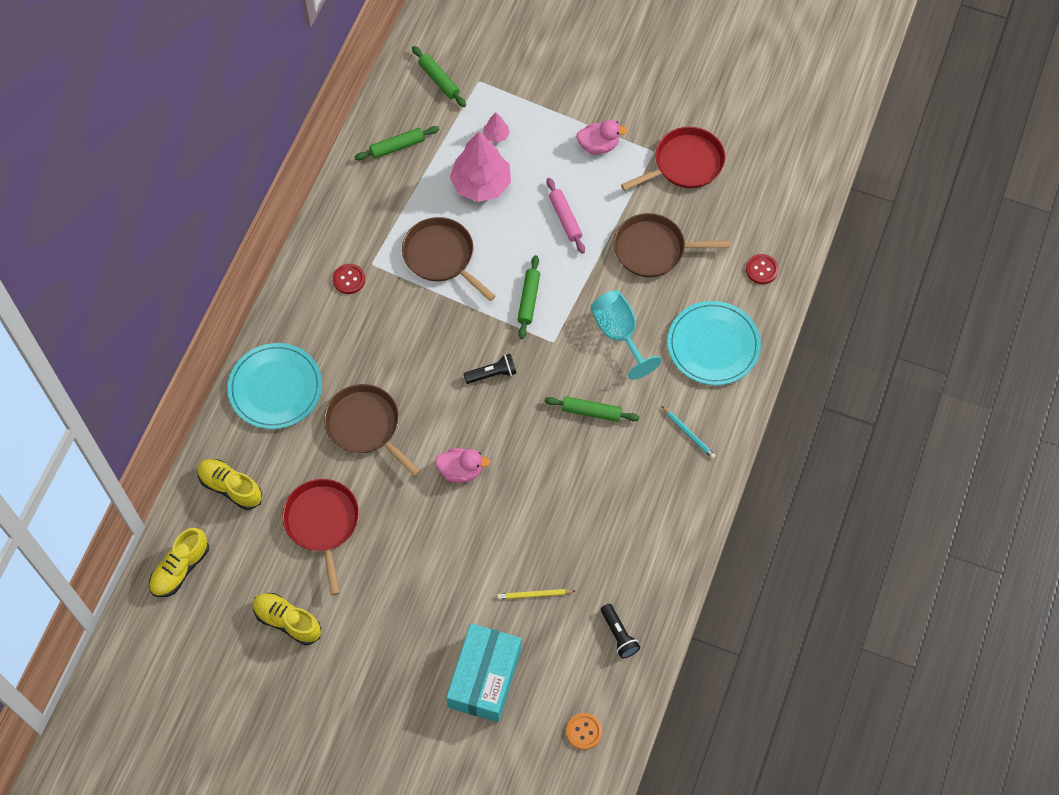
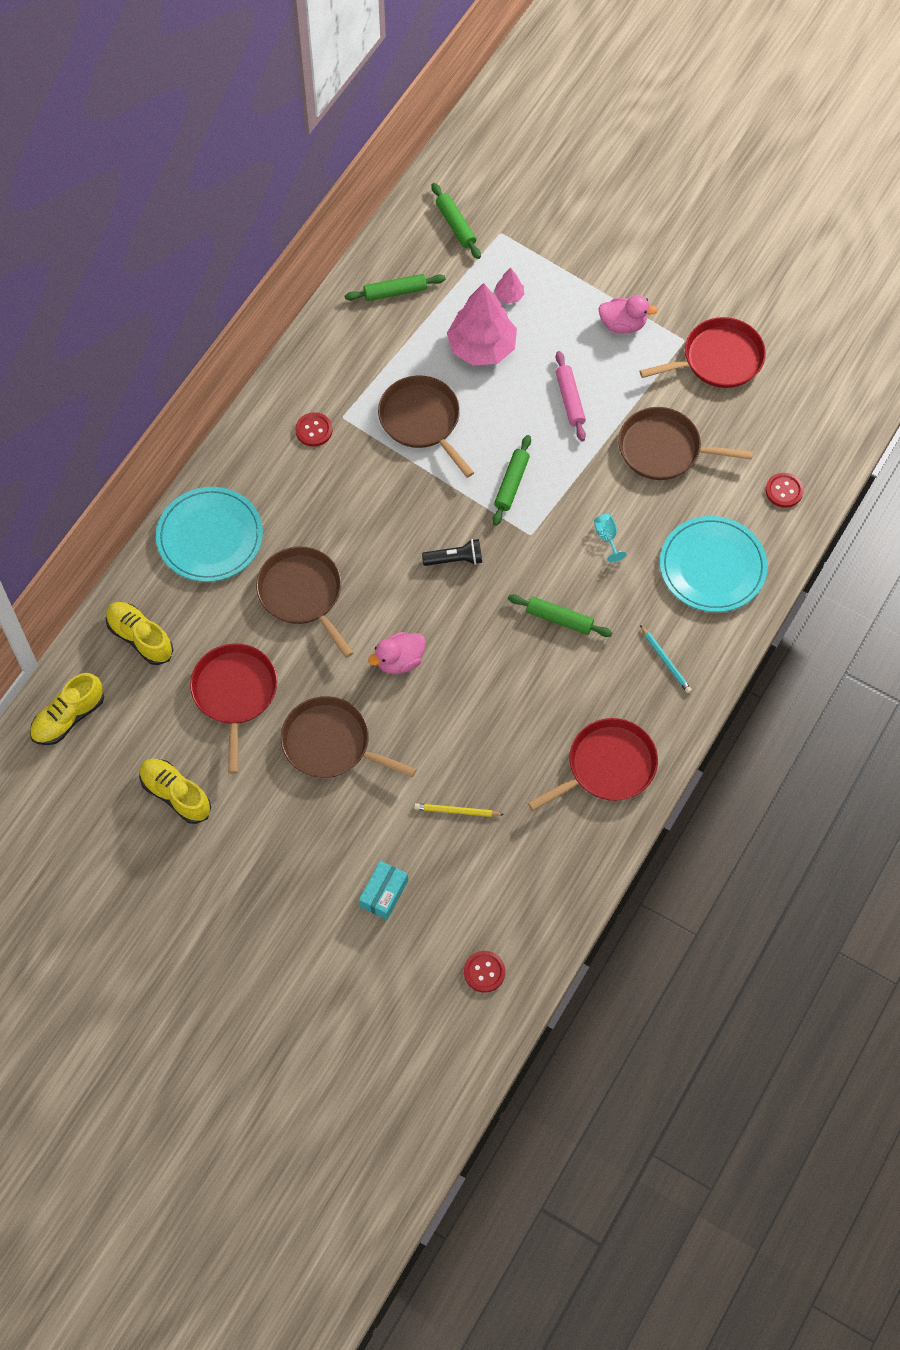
camera: 10 degrees right, 0 degrees up
pink duck [435,448,490,483] -> pink duck turned 135 degrees clockwise [368,632,426,674]
turquoise box [446,623,522,722] -> turquoise box [359,861,408,920], size x0.51
orange button [566,713,602,750] -> red button [464,951,505,993]
turquoise goblet [590,290,662,380] -> turquoise goblet [594,514,627,562], size x0.47
black flashlight [601,604,640,658] -> none
none -> brown pan [281,696,417,778]
none -> red pan [528,718,658,811]

